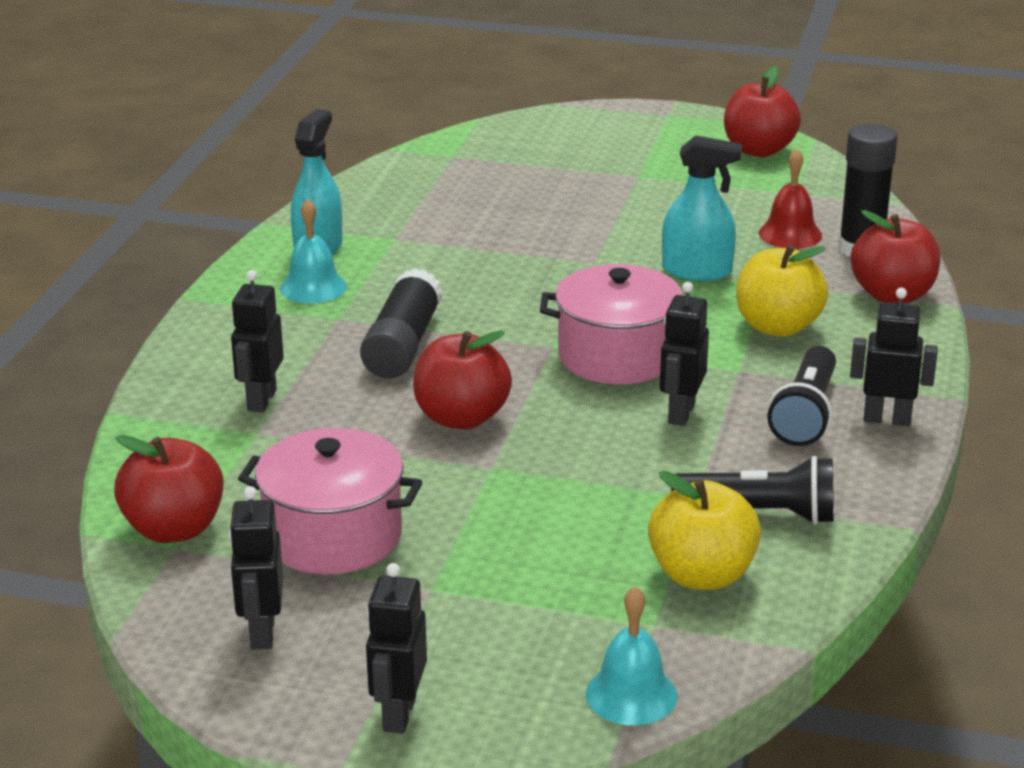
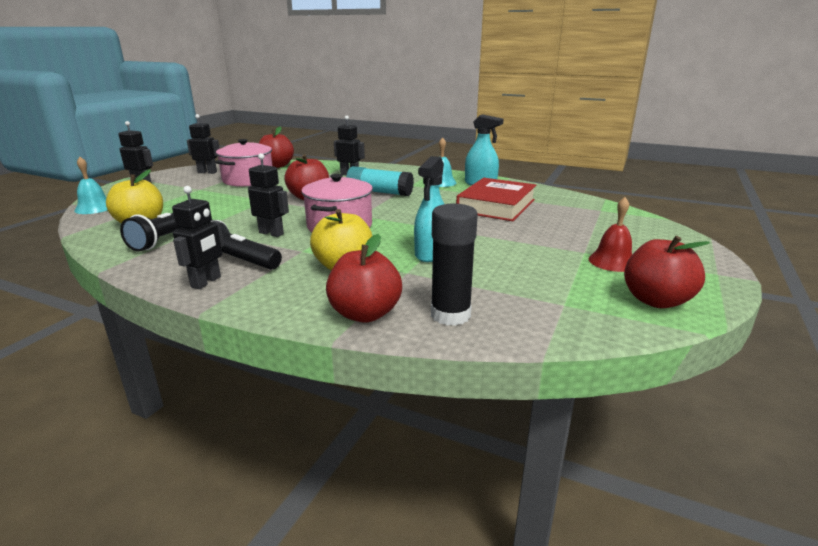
camera: 100 degrees right, 5 degrees down
black glue stick [360,268,442,378] -> turquoise glue stick [346,166,414,196]
red bell [759,149,822,249] -> red bell moved to [588,197,632,272]
none -> red book [456,178,536,221]

